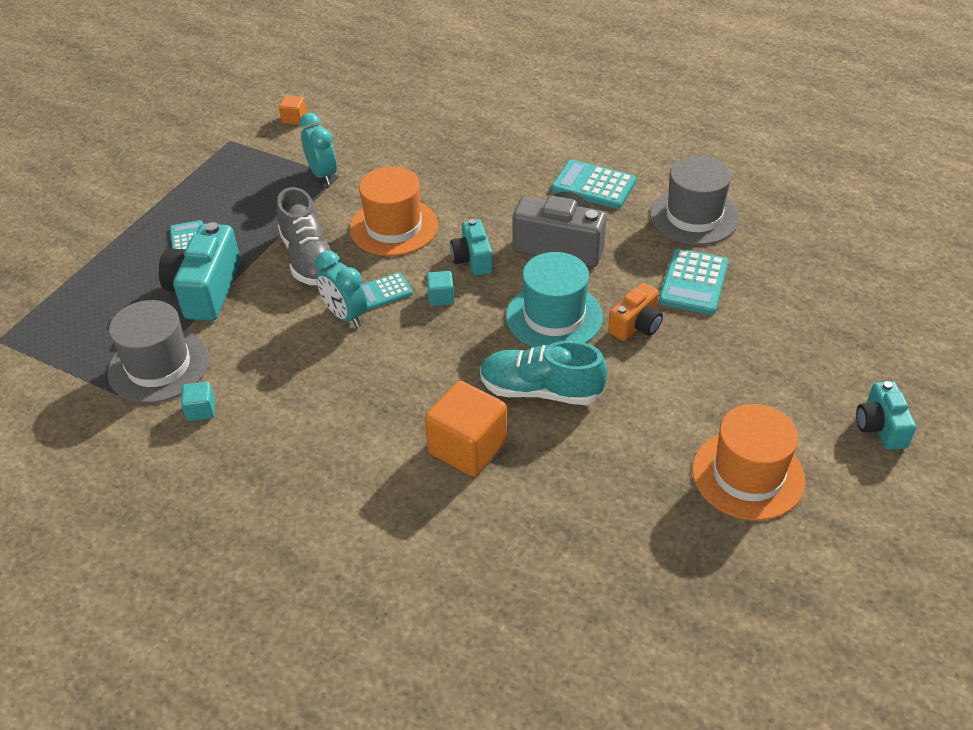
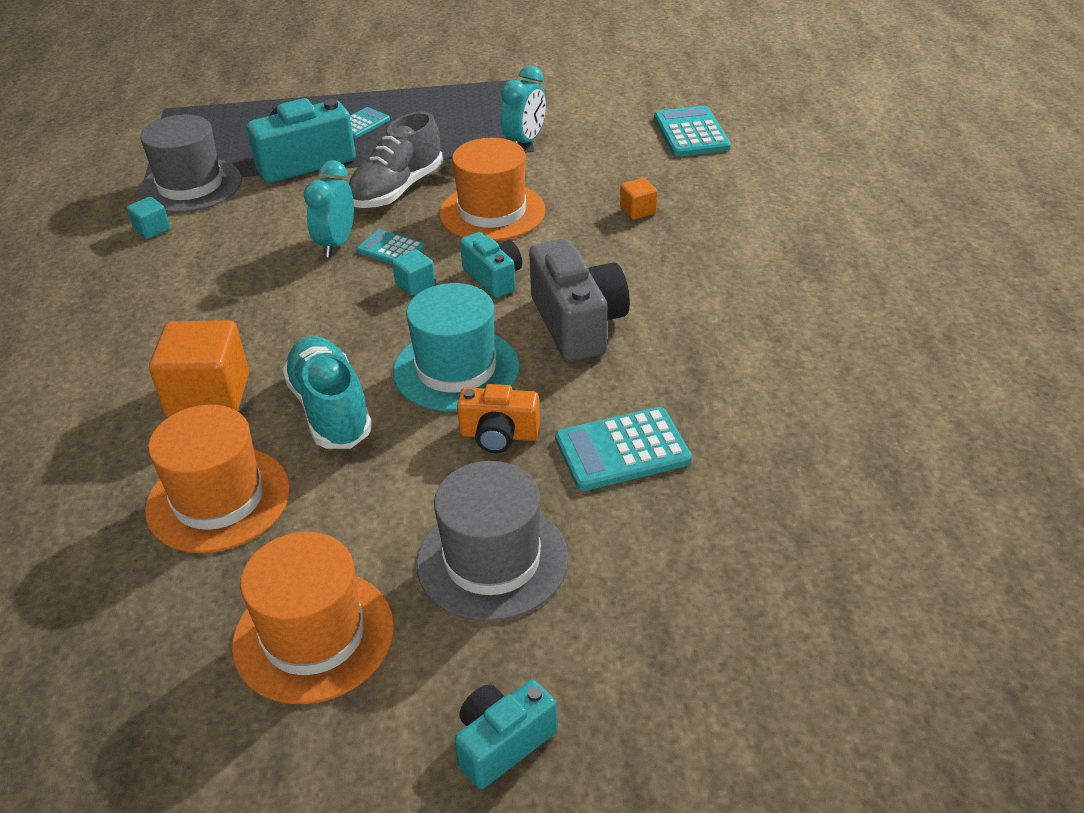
camera: 55 degrees right, 5 degrees down
orange cube [279,95,307,125] -> orange cube moved to [620,178,658,220]
turquoise camera [450,219,493,276] -> turquoise camera turned 105 degrees clockwise [460,232,522,298]
turquoise calculator [552,160,636,209] -> turquoise calculator moved to [654,106,731,157]
grey hat [650,156,739,245] -> grey hat moved to [417,461,569,621]
none -> orange hat [145,405,290,553]

